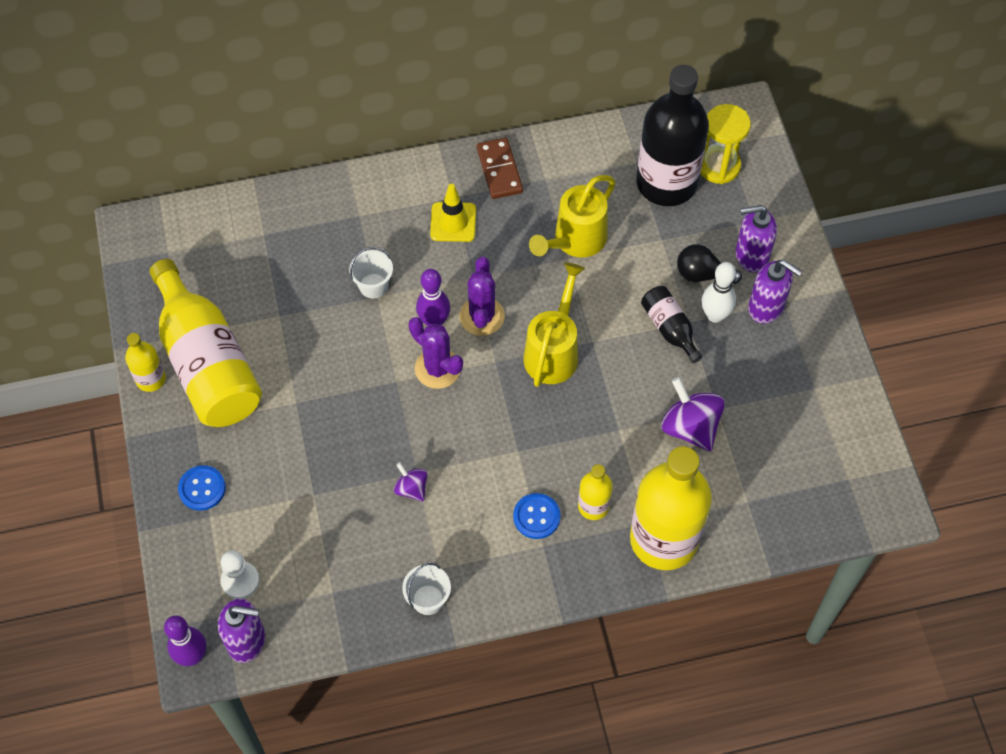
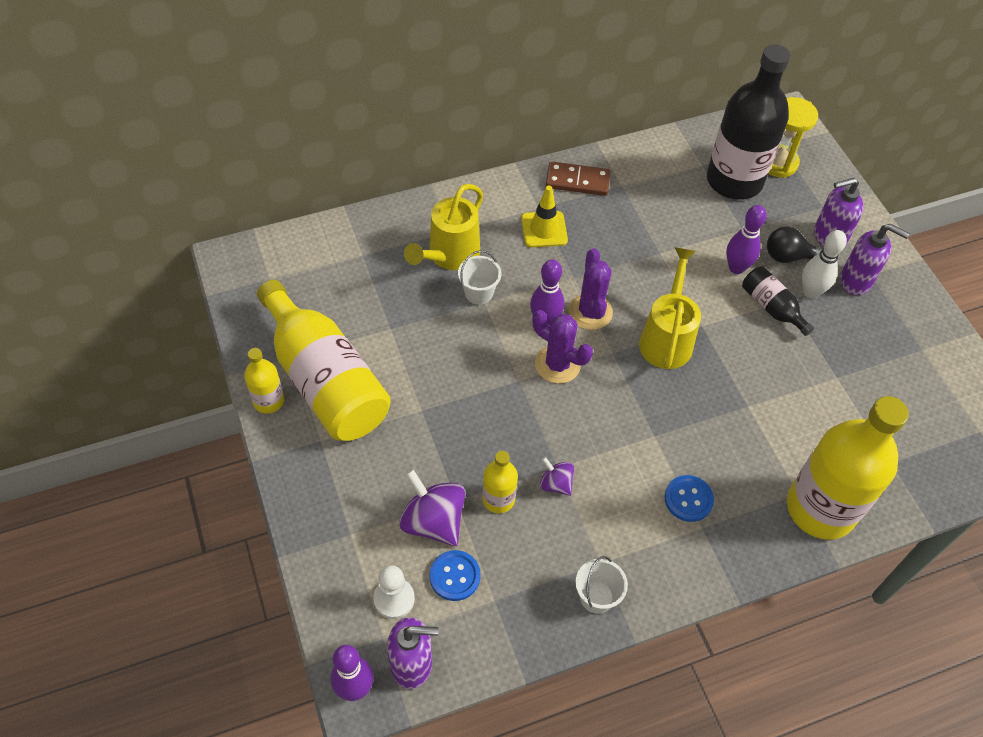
camera: 10 degrees left, 5 degrees down
blue button [178,465,226,511] -> blue button moved to [429,550,481,601]
brown domino [477,138,523,199] -> brown domino turned 60 degrees counterclockwise [546,161,611,196]
yellow watering can [529,175,615,257] -> yellow watering can moved to [404,184,483,270]
yellow bottle [578,464,613,520] -> yellow bottle moved to [482,451,518,513]
purple spinning top [661,377,725,452] -> purple spinning top moved to [399,469,465,546]
none -> purple bowling pin [726,205,767,274]

